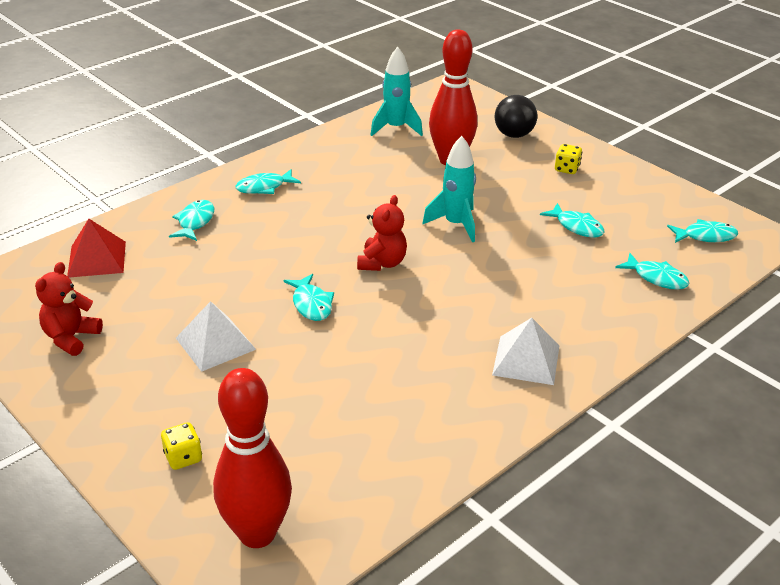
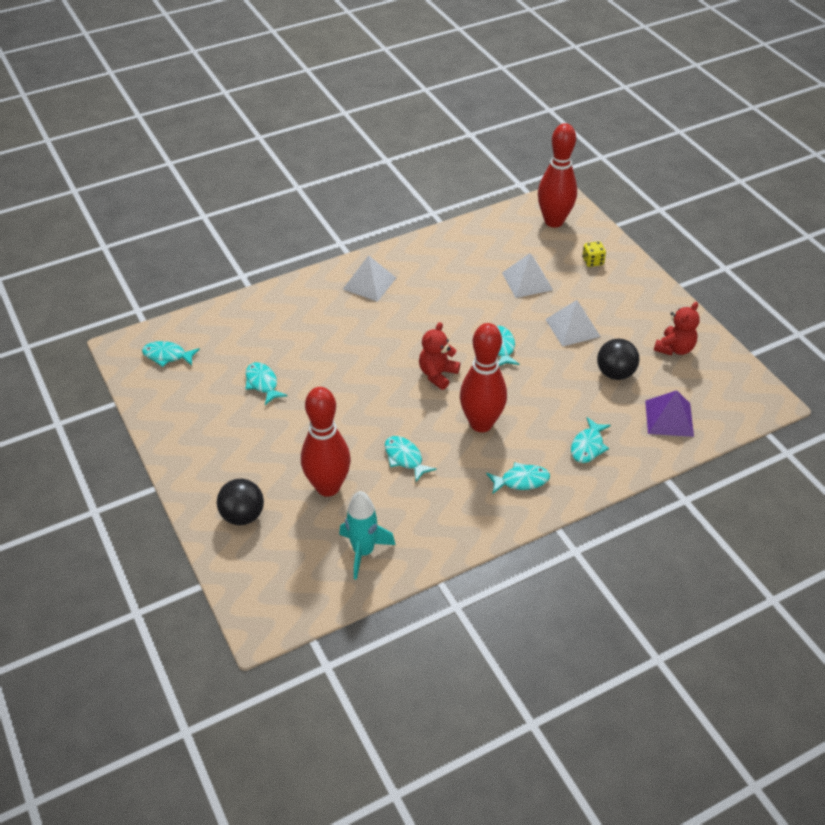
camera: 165 degrees left, 10 degrees up
red pyramid [67,219,126,278] -> purple pyramid [645,390,694,437]
turquoise rocket [422,136,476,242] -> none
yellow dice [555,144,582,174] -> none
turquoise fish [615,253,689,290] -> turquoise fish moved to [385,436,437,482]
none -> red bowling pin [460,323,507,432]
none -> white pyramid [502,253,553,298]
none -> black ball [597,339,639,380]

